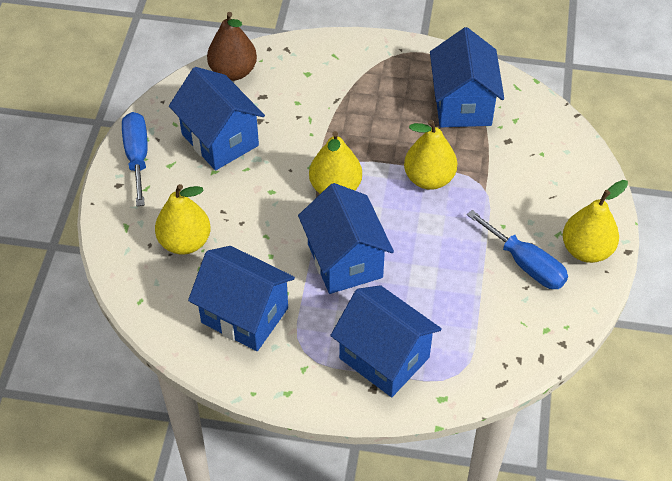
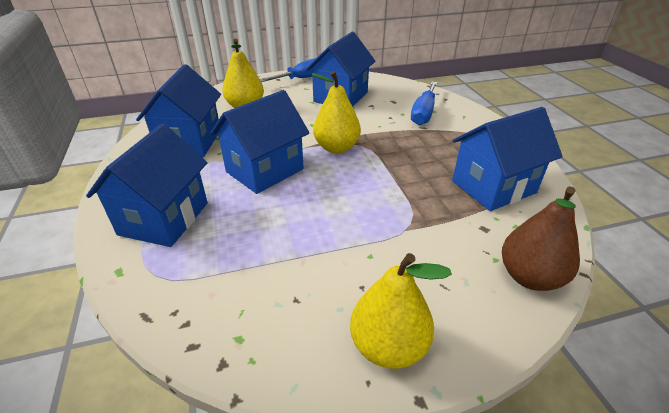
camera: 65 degrees right, 15 degrees down
brown pear [207,12,257,81] -> brown pear moved to [502,187,580,291]
yellow pear [404,120,457,190] -> none
blue screwdriver [467,210,568,289] -> blue screwdriver moved to [411,82,437,125]

